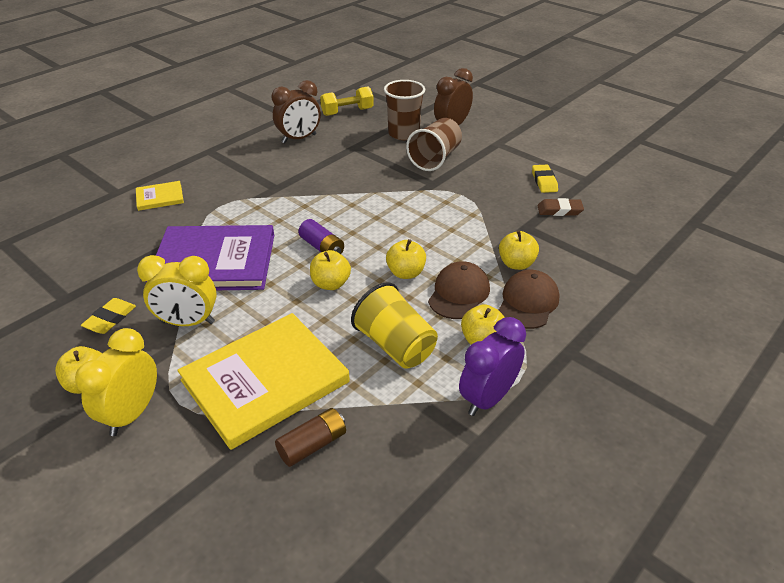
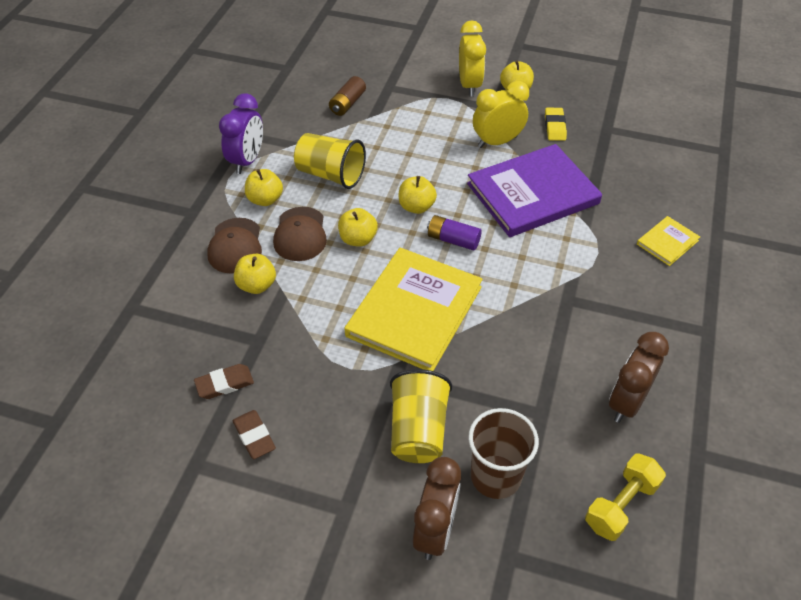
camera: 155 degrees right, 10 degrees up
yellow book [178,313,350,450] -> yellow book moved to [344,248,483,371]
brown cup [406,118,462,171] -> yellow cup [390,369,452,463]
yellow eraser [532,165,558,193] -> brown eraser [233,410,276,459]

